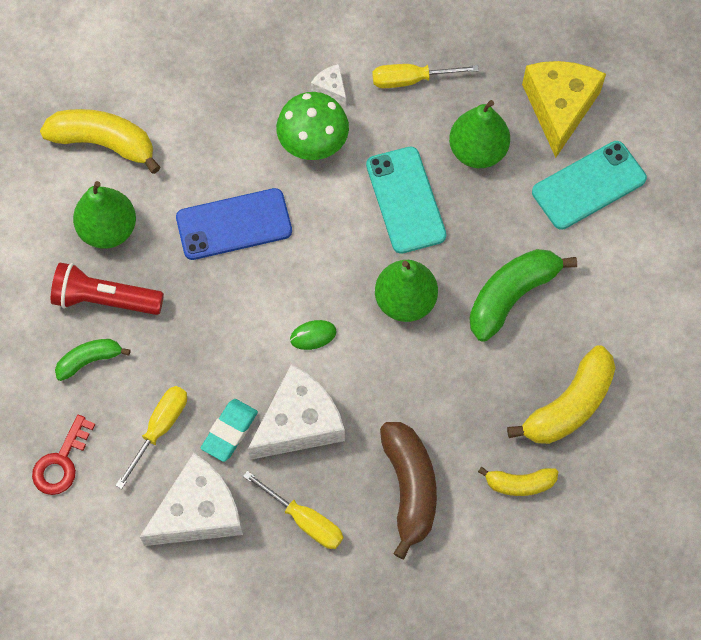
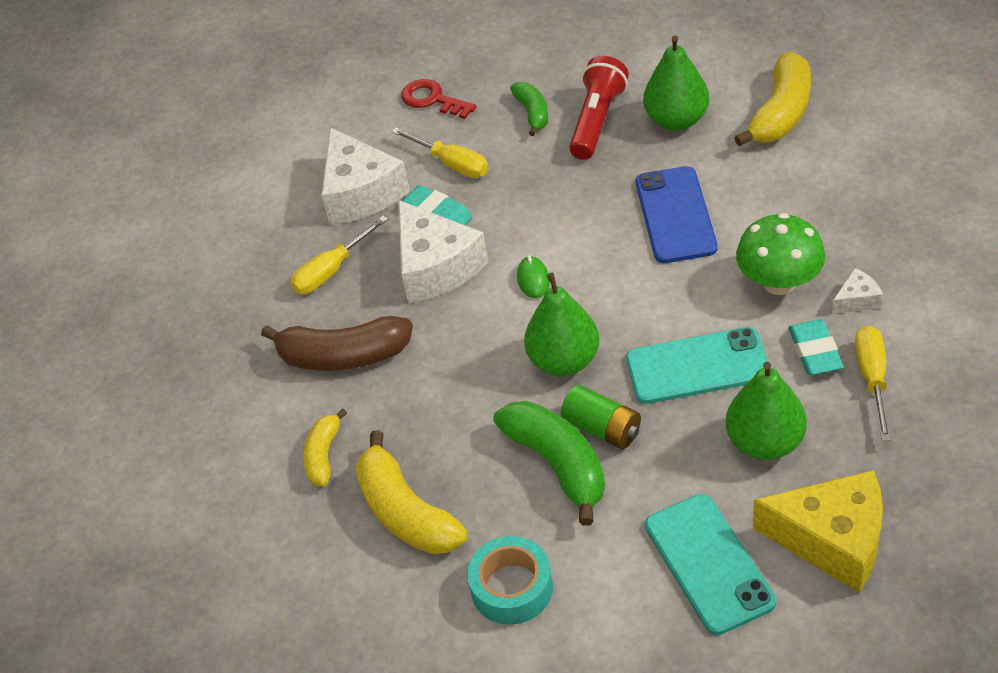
camera: 105 degrees right, 20 degrees down
none -> turquoise tape [467,536,553,625]
none -> green battery [561,385,641,449]
none -> turquoise eraser [788,319,843,375]

